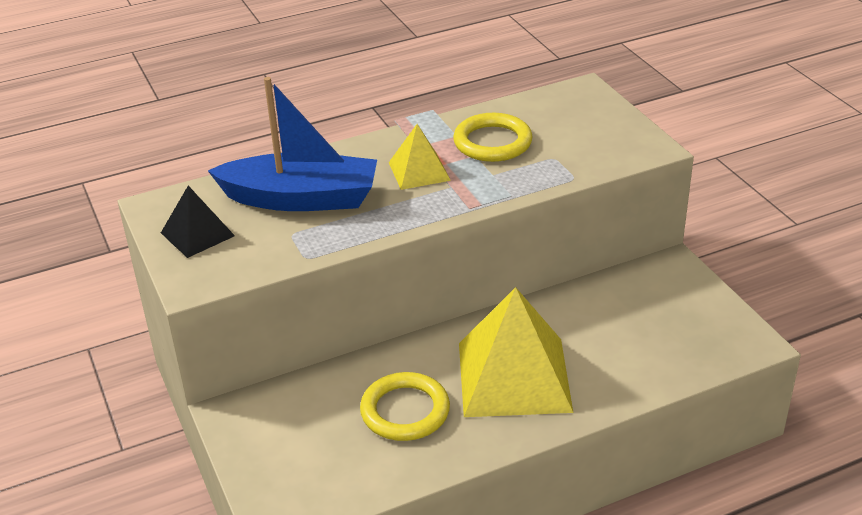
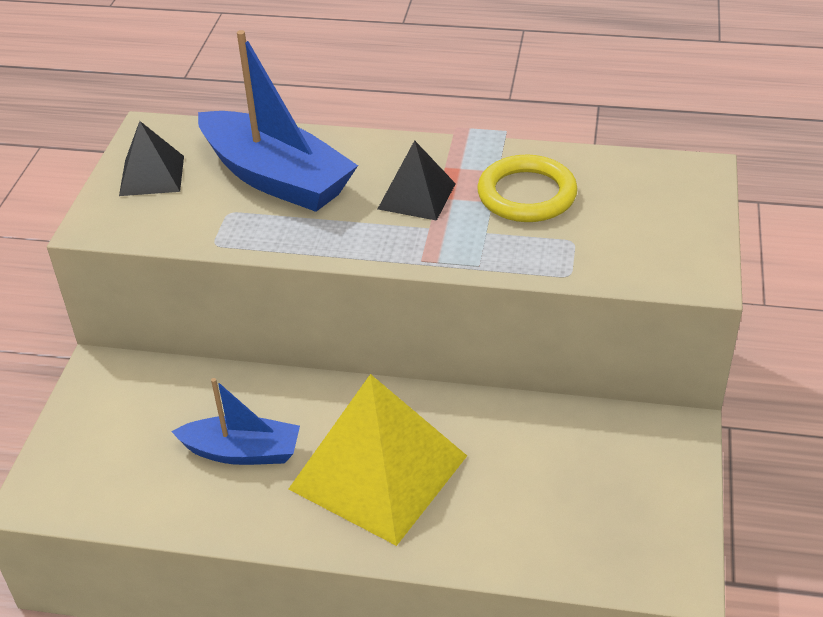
camera: 35 degrees right, 5 degrees up
yellow ring [360,372,450,441] -> blue boat [171,378,300,465]
yellow pyramid [389,124,451,190] -> black pyramid [378,140,456,221]

